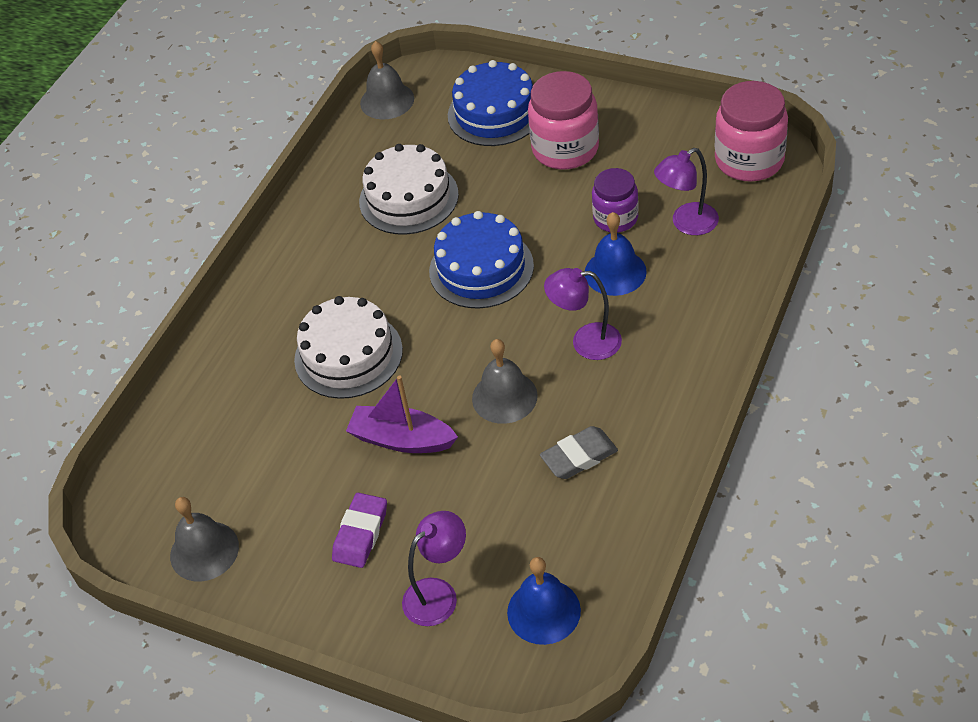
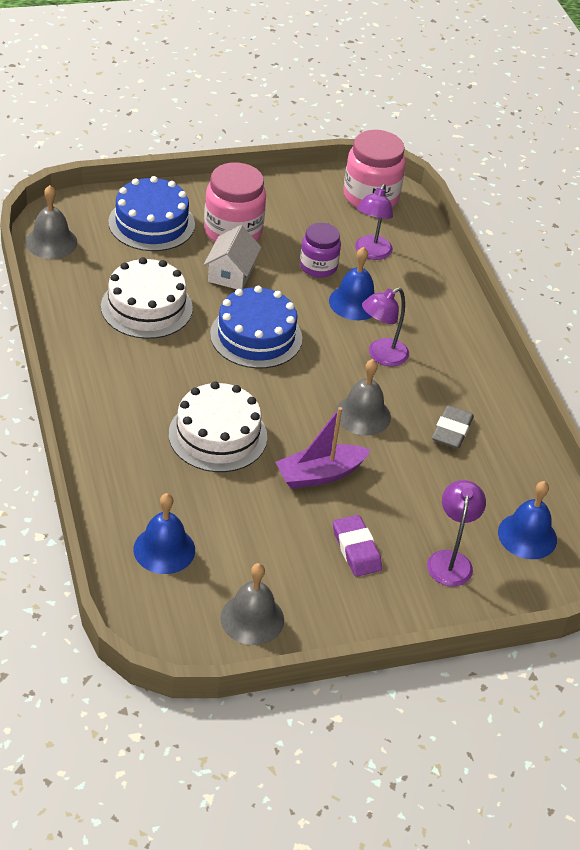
camera: 50 degrees left, 5 degrees down
none -> blue bell [133,493,195,574]
none -> white house [204,225,261,289]

